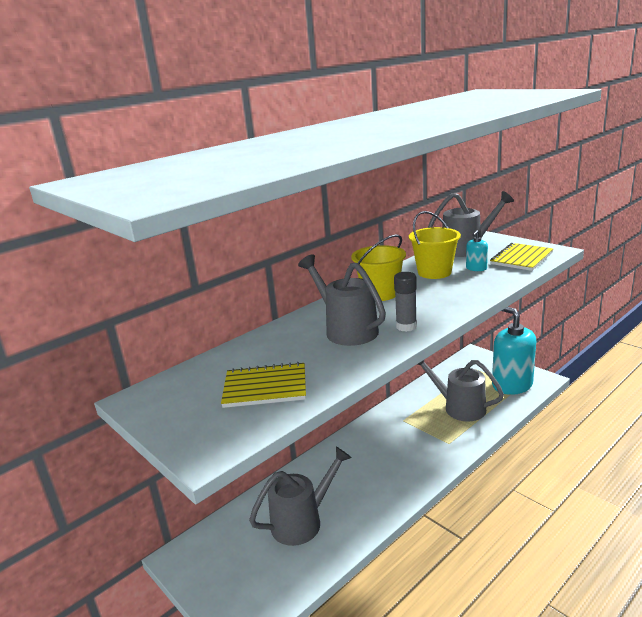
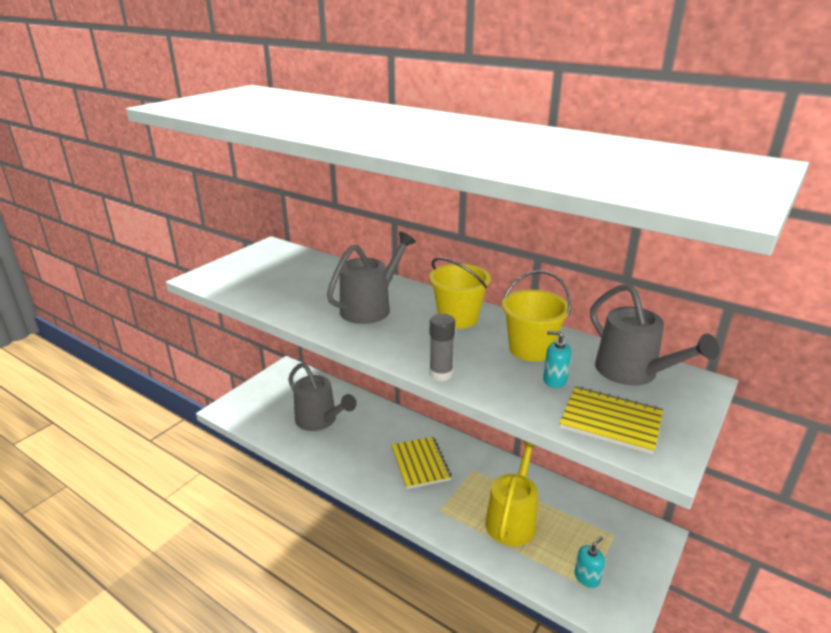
camera: 75 degrees right, 5 degrees up
yellow notebook [221,362,306,408] -> yellow notebook moved to [391,437,452,489]
grey glue stick [394,272,417,332] -> grey glue stick moved to [429,314,455,381]
grey watering can [417,360,504,422] -> yellow watering can [485,440,538,546]
turquoise soap dispenser [492,307,536,395] -> turquoise soap dispenser [574,536,605,588], size x0.42

